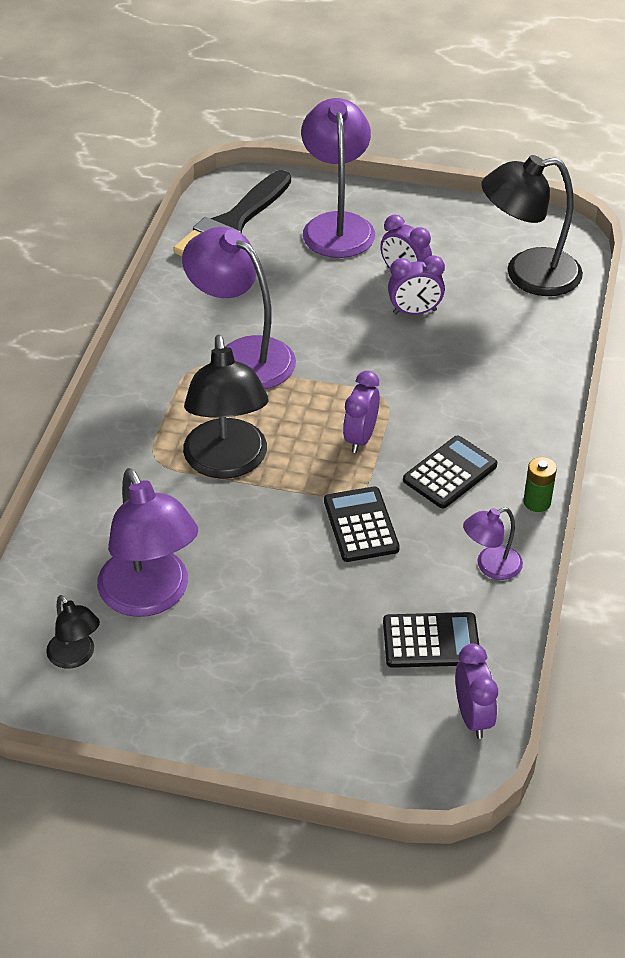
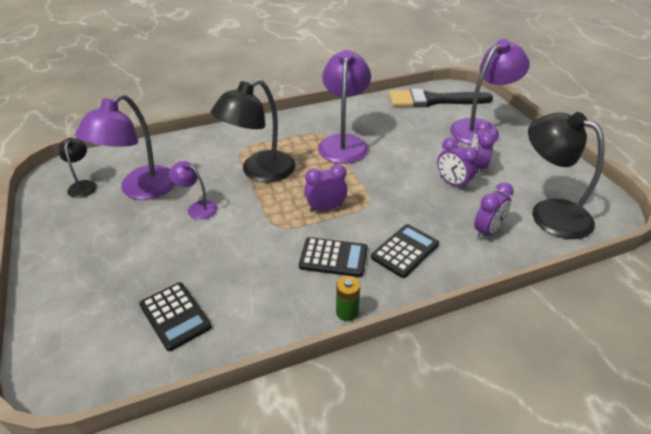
camera: 55 degrees right, 5 degrees down
black lamp [46,595,100,668] -> black lamp turned 150 degrees clockwise [59,138,97,198]
black calculator [324,486,400,562] -> black calculator moved to [371,224,439,278]
purple clock [455,644,498,739] -> purple clock moved to [474,182,514,240]
purple lamp [463,507,523,580] -> purple lamp moved to [169,161,217,220]

